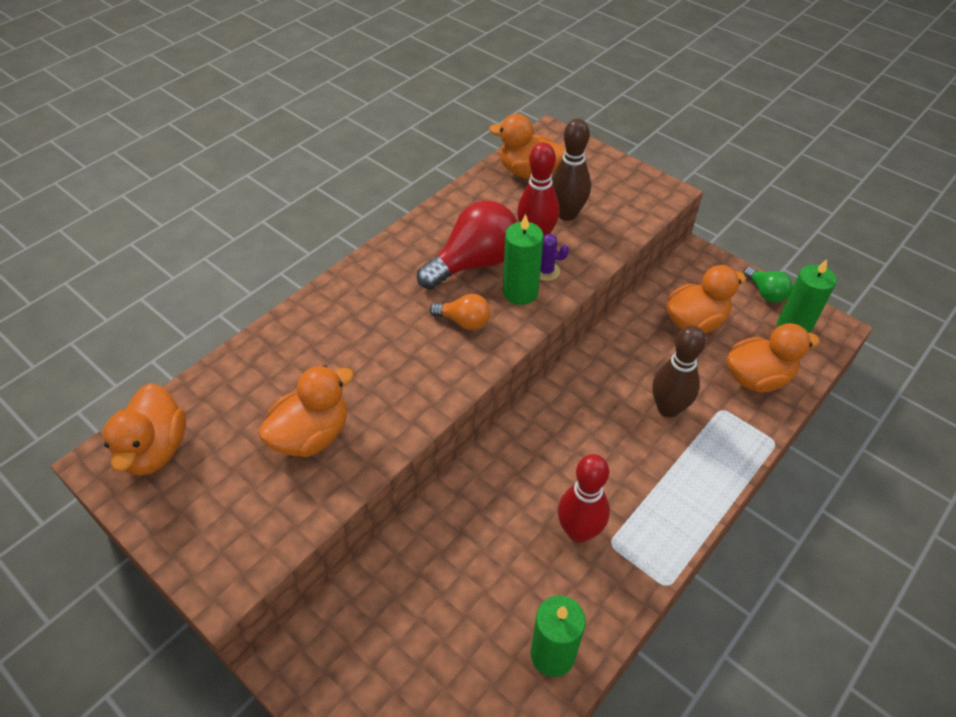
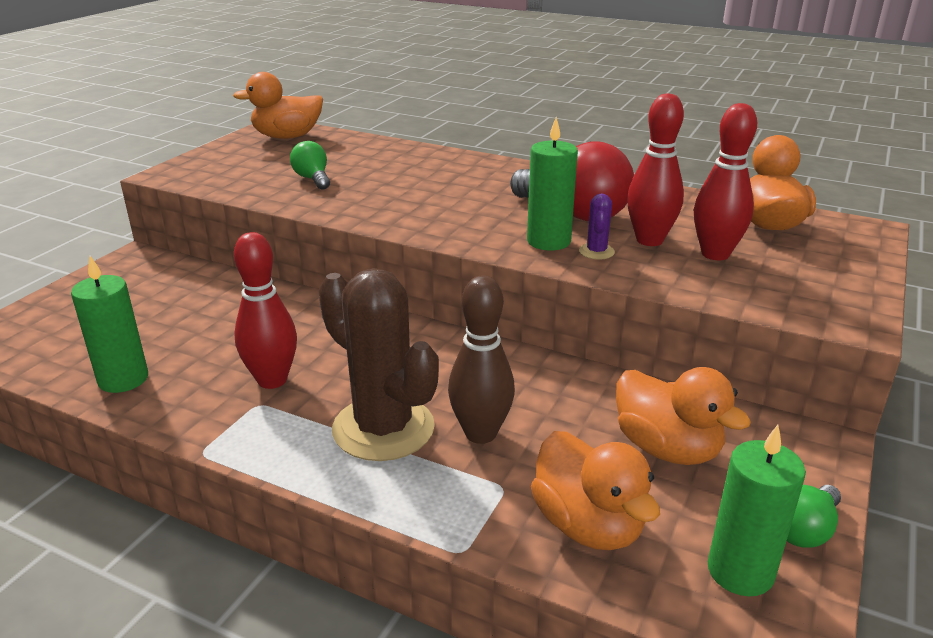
camera: 75 degrees right, 20 degrees down
orange duck [258,365,354,457] -> green light bulb [290,141,330,190]
orange light bulb [430,294,490,330] -> none
brown bowling pin [552,119,591,221] -> red bowling pin [694,103,757,260]
none -> brown cactus [318,268,439,461]

